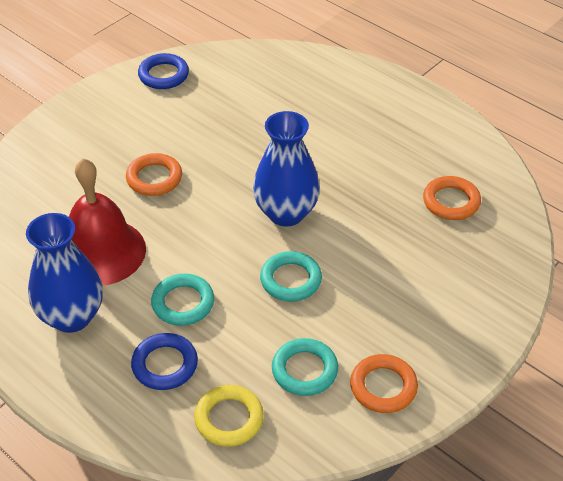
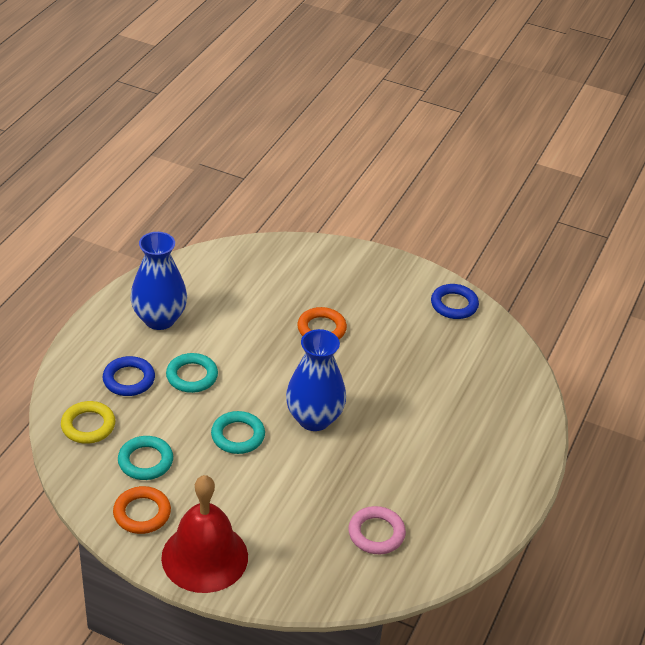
camera: 70 degrees right, 5 degrees down
red bell [69,158,146,286] -> red bell moved to [161,475,248,593]
orange ring [423,176,481,220] -> pink ring [348,506,406,554]

